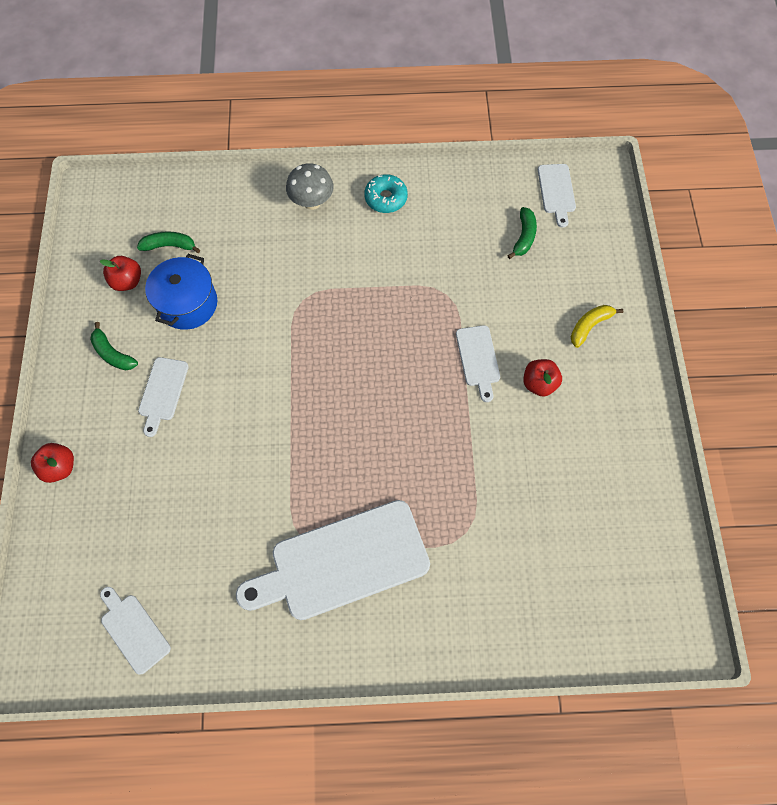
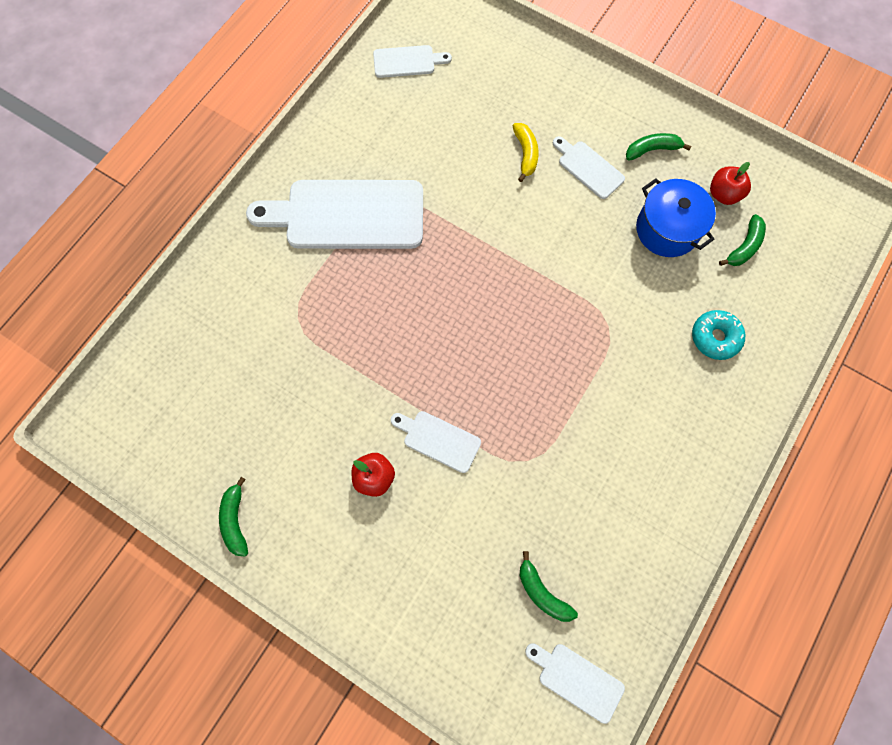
camera: 125 degrees right, 5 degrees up
red apple [31,443,74,483] -> none
white cutting board [236,500,430,620] -> white cutting board turned 105 degrees counterclockwise [246,180,423,249]
grey mushroom [286,163,333,210] -> none
turquoise donut [364,174,408,213] -> turquoise donut moved to [692,310,745,360]
yellow banana [571,305,623,348] -> yellow banana moved to [513,123,538,182]
none -> green banana [219,477,248,557]

